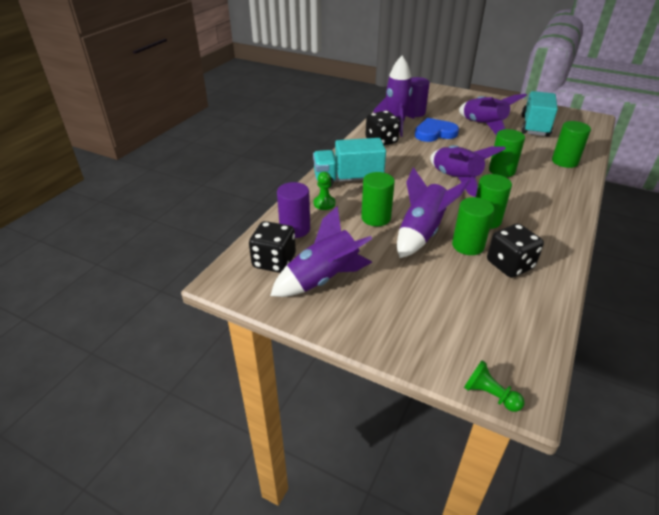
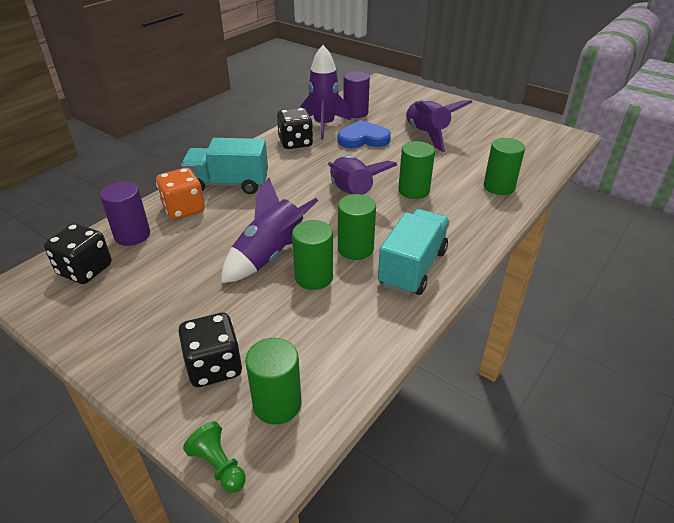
camera: 10 degrees right, 0 degrees up
purple rocket [270,206,372,297] -> none
green pawn [314,172,335,210] -> orange dice [156,168,205,220]
green cylinder [361,172,395,226] -> green cylinder moved to [245,338,302,424]
black dice [487,224,544,278] -> black dice moved to [178,313,242,387]
turquoise truck [521,91,558,137] -> turquoise truck moved to [378,209,449,295]

